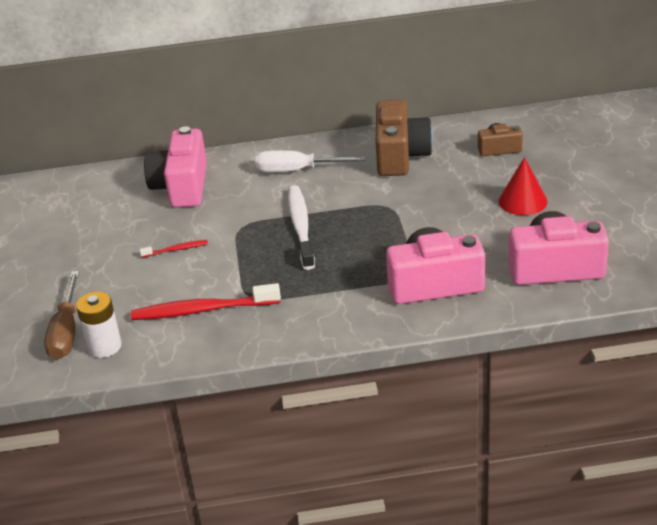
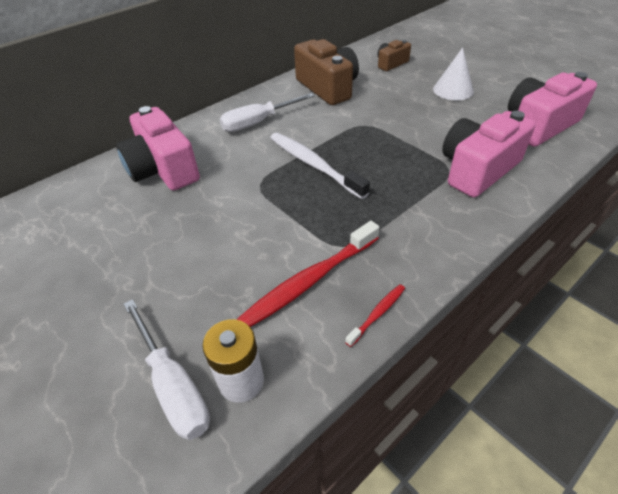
camera: 35 degrees left, 10 degrees up
brown screwdriver [44,271,79,359] -> white screwdriver [123,299,210,440]
red toothbrush [140,240,208,258] -> red toothbrush moved to [345,284,405,347]
red cone [499,157,548,215] -> white cone [433,47,474,100]

